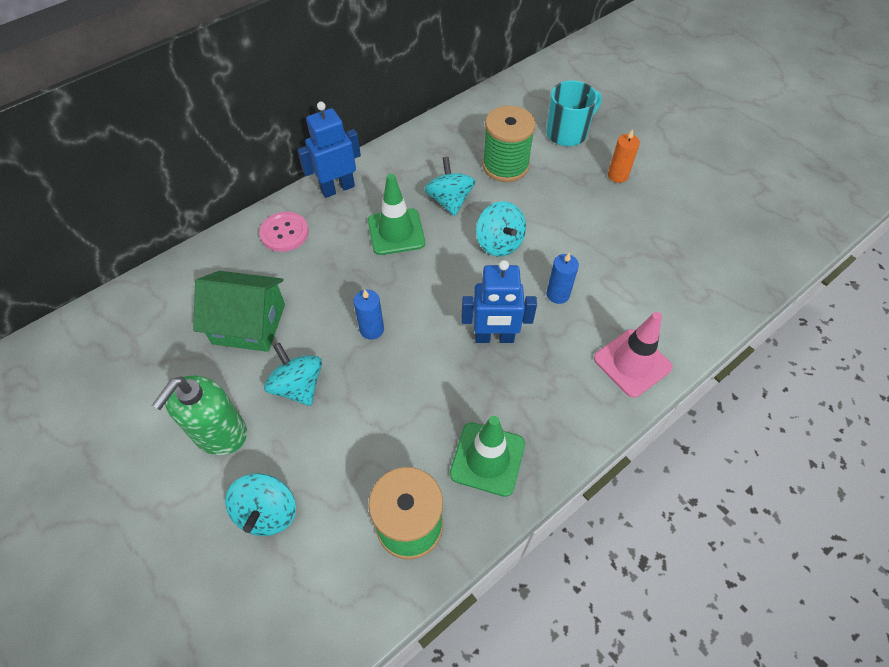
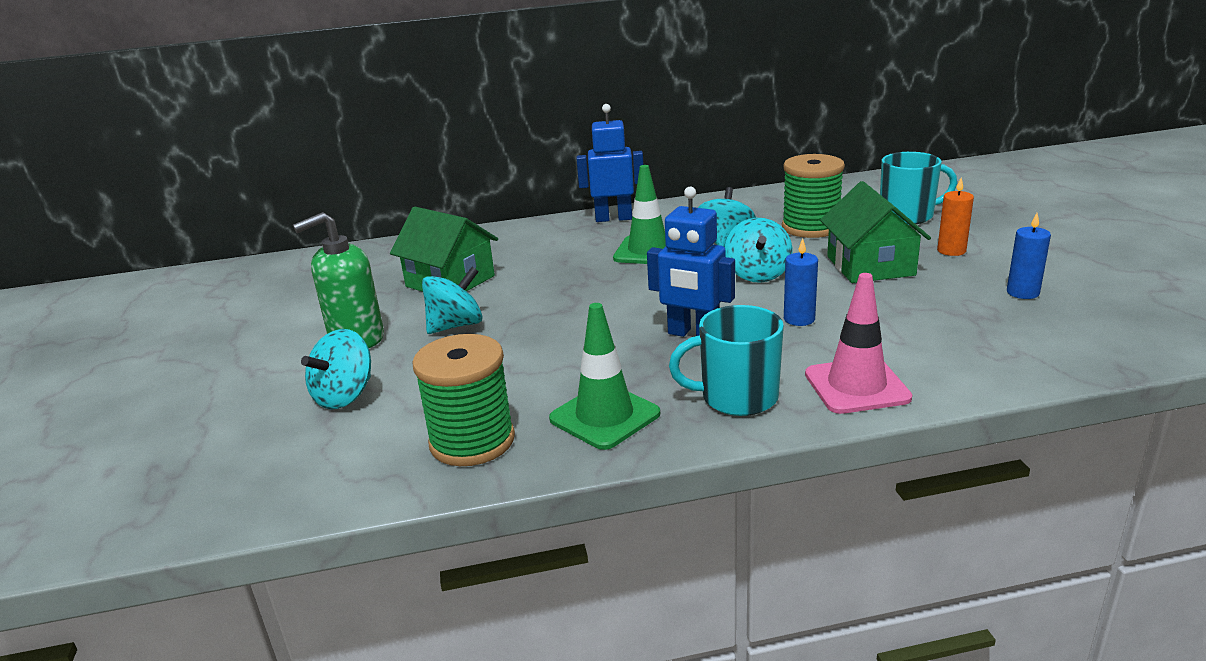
camera: 30 degrees right, 30 degrees down
pink button [259,212,309,252] -> none
turquoise spinning top [264,343,322,406] -> turquoise spinning top turned 60 degrees clockwise [422,267,483,334]
blue candle [354,289,384,340] -> blue candle moved to [1007,213,1051,299]
none -> turquoise mug [669,305,784,416]
none -> green house [820,181,931,283]

